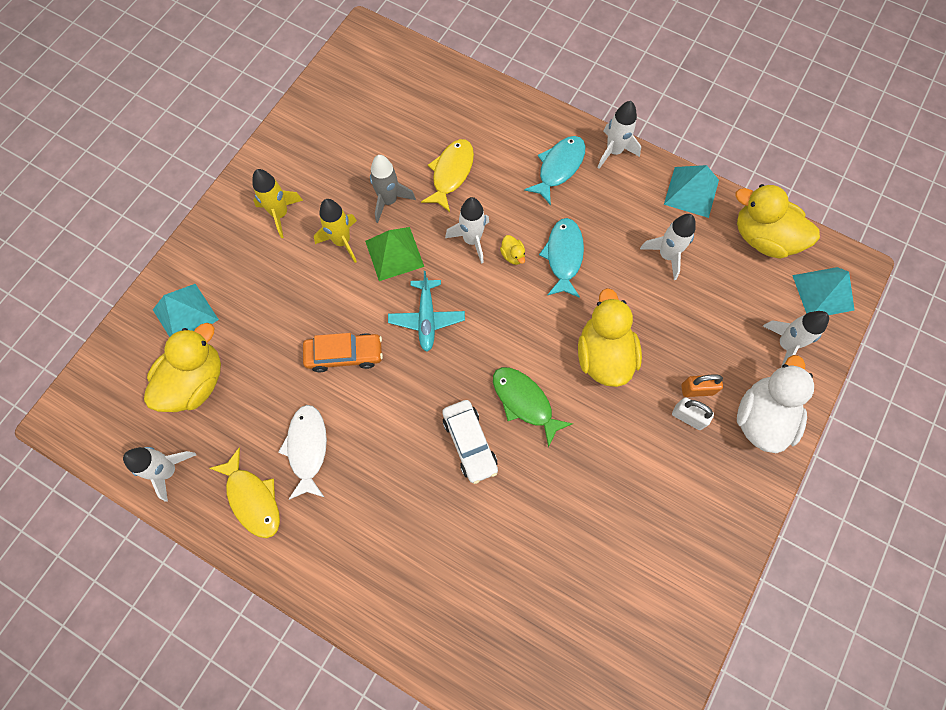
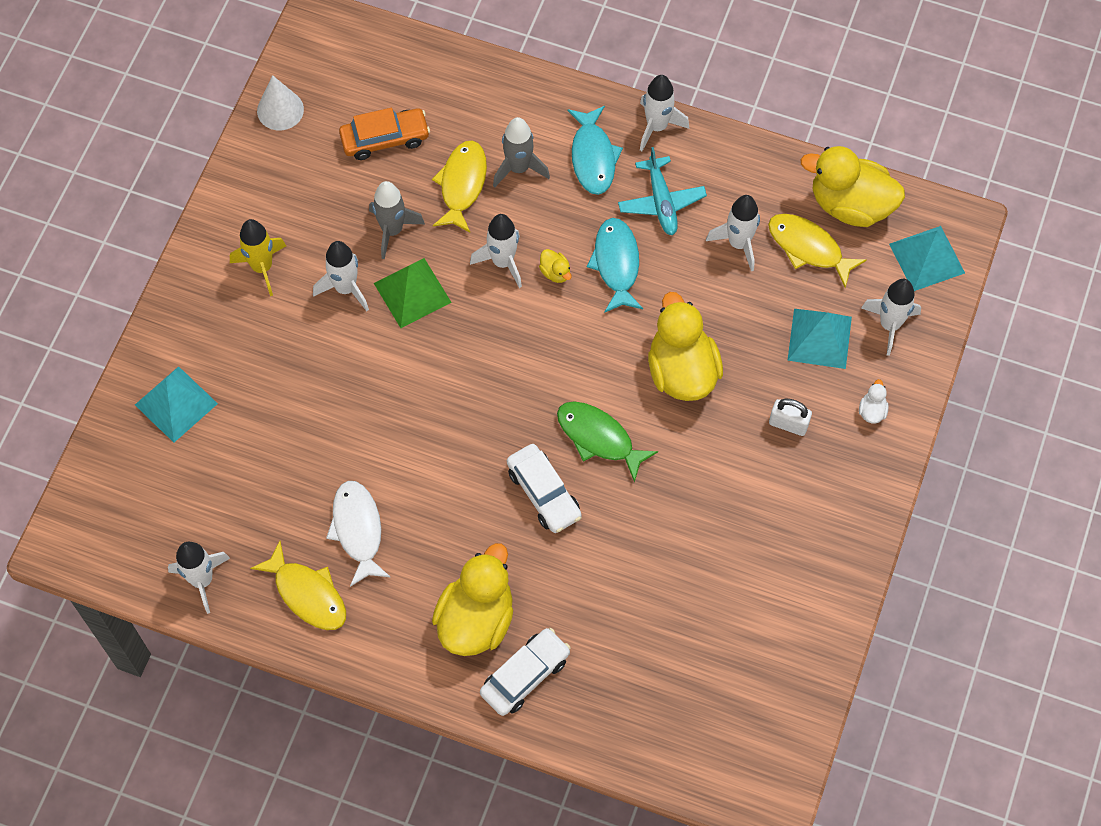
camera: 10 degrees left, 5 degrees down
yellow duck [144,323,221,412] -> yellow duck moved to [432,543,513,656]
orange car [303,333,383,373] -> orange car moved to [339,108,430,160]
yellow rocket [314,199,357,263] -> white rocket [313,241,369,311]
turquoise plane [388,271,465,352] -> turquoise plane moved to [618,147,707,235]
turquoise fish [524,136,586,205] -> turquoise fish turned 150 degrees clockwise [567,106,623,195]
turquoise pyramid [664,165,719,218] -> turquoise pyramid moved to [787,309,852,369]
orange padlock [681,374,723,397] -> none
white duck [737,355,814,453] -> white duck [859,379,889,424], size x0.40
none -> white cone [257,75,304,130]
none -> white car [480,628,571,716]
none -> grey rocket [493,117,550,188]
none -> yellow fish [768,214,867,288]

